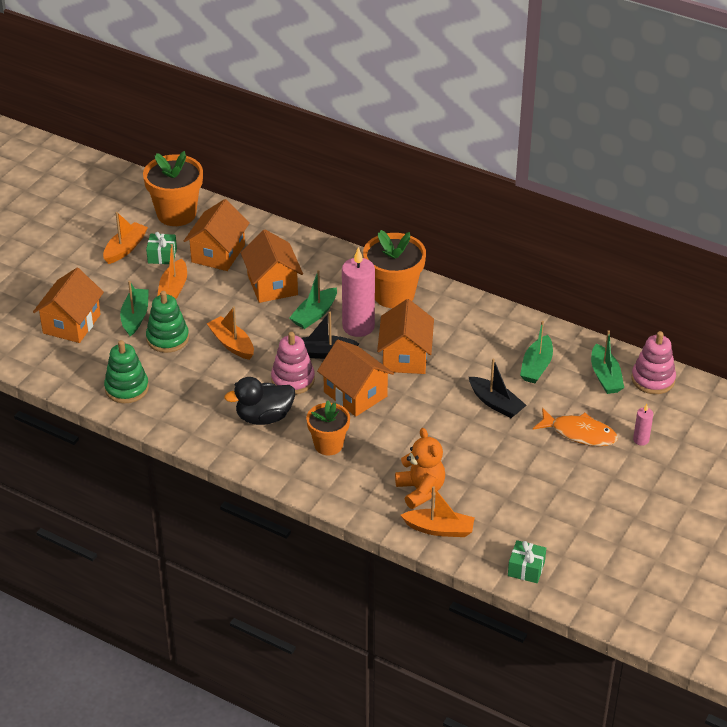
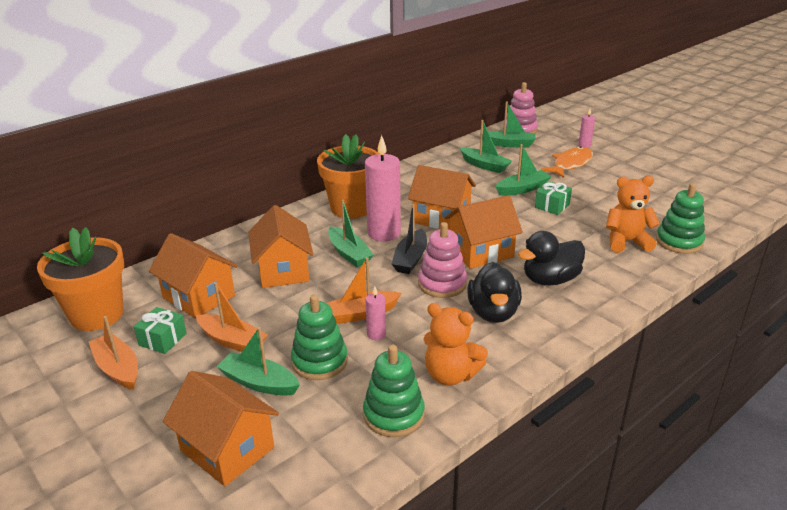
camera: 70 degrees left, 10 degrees down
orange house [241,229,303,303] -> orange house turned 75 degrees clockwise [248,205,314,288]
orange flower pot [306,400,350,456] -> black duck [518,231,585,285]
orange boat [401,486,475,537] -> green stacking toy [656,183,705,254]
black boat [469,358,526,418] -> green boat [495,144,551,196]
green gift [508,540,546,583] -> green gift moved to [535,181,572,215]
none -> pink candle [365,286,386,340]
none -> orange teddy bear [424,303,488,385]

